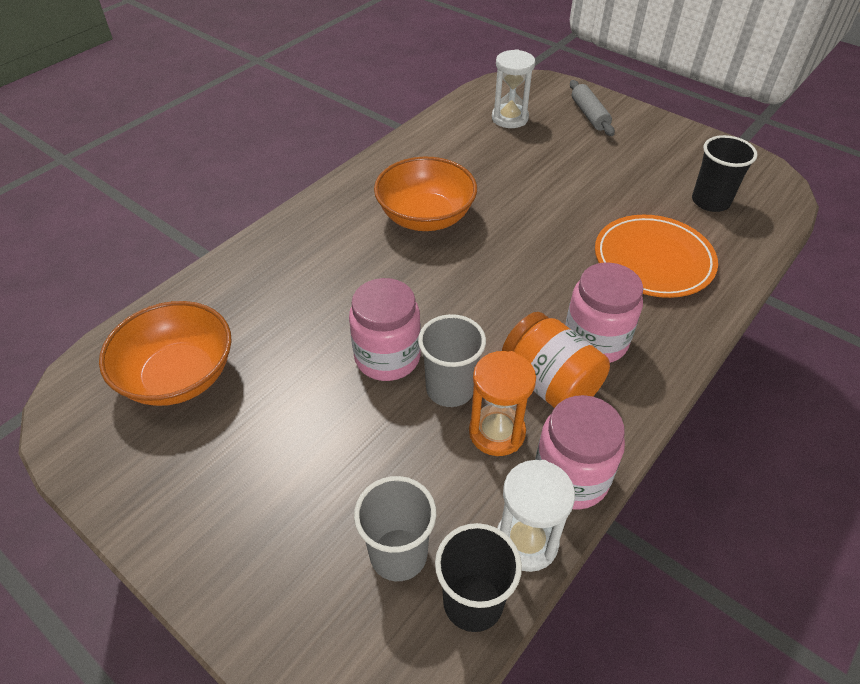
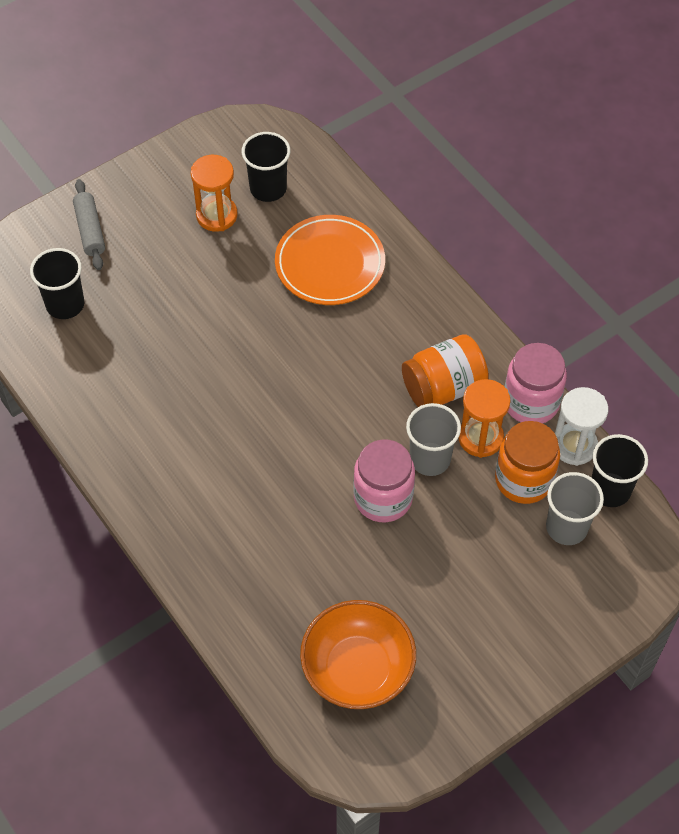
camera: 75 degrees left, 10 degrees up
orange bowl [374,157,477,231] -> none
white hourglass [492,49,535,128] -> black cup [30,248,84,319]
pink jar [565,263,643,363] -> none
grey rolling pin [570,80,615,136] -> grey rolling pin turned 75 degrees clockwise [73,179,105,270]
none -> orange hourglass [191,155,238,232]
none -> orange jar [495,421,560,504]

